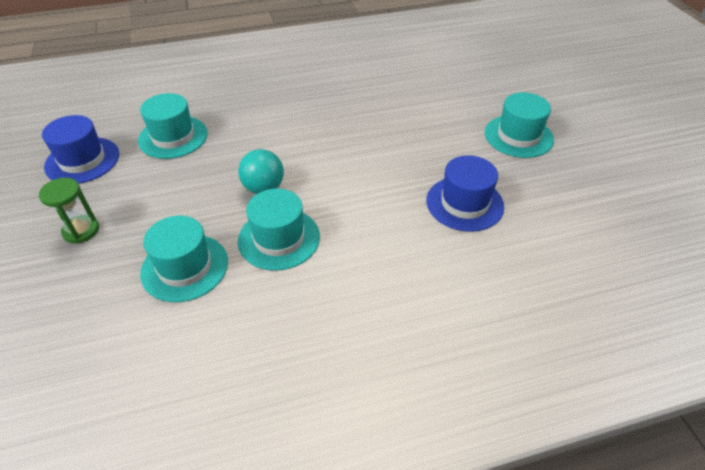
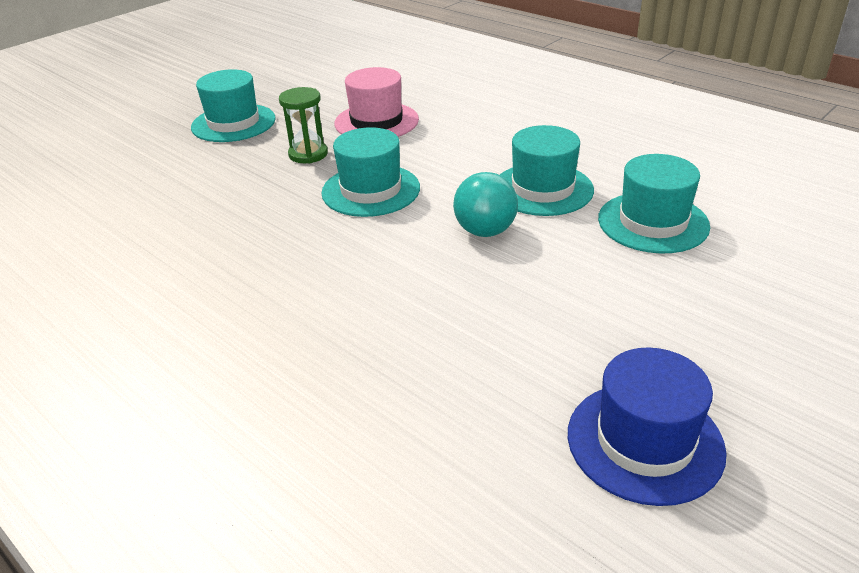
camera: 120 degrees left, 10 degrees down
green hourglass [39,178,99,244] -> green hourglass moved to [279,87,328,163]
turquoise hat [138,93,208,159] -> turquoise hat moved to [321,127,420,217]
blue hat [426,155,504,232] -> pink hat [334,67,419,137]

